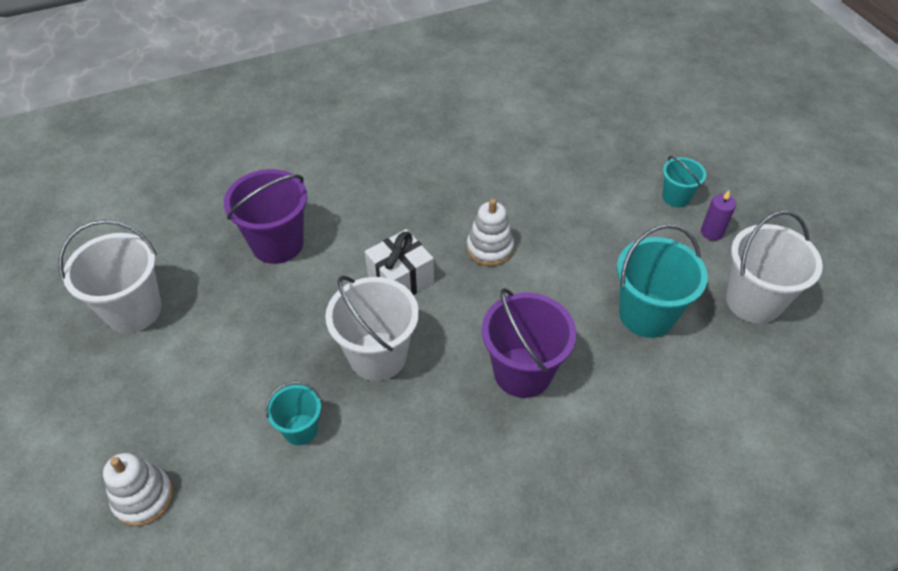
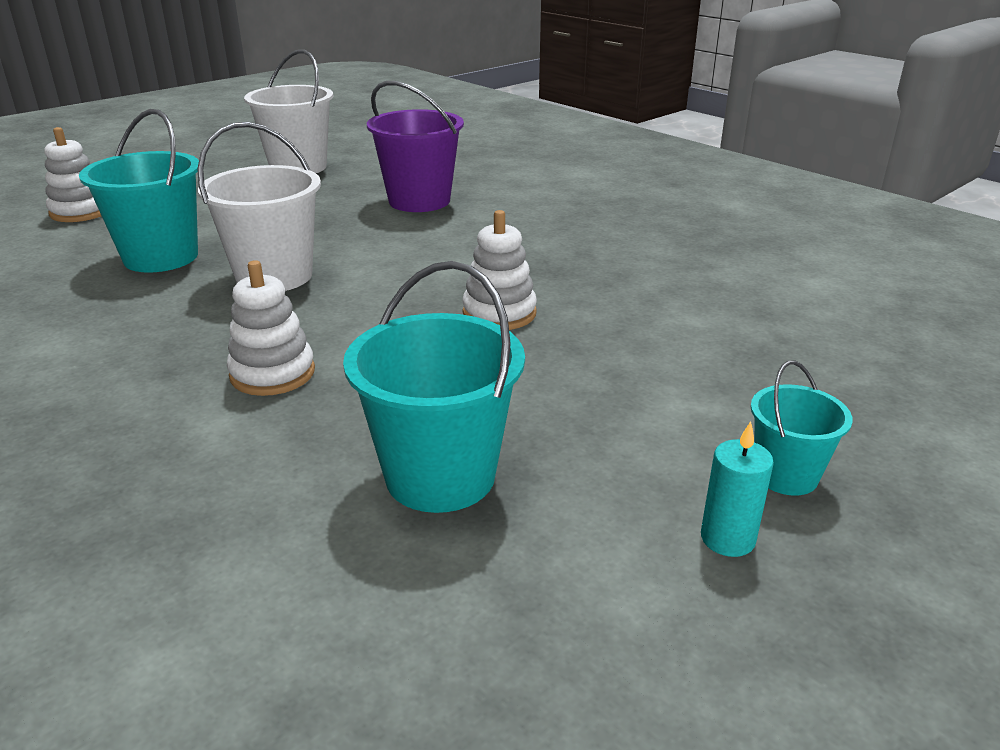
camera: 70 degrees right, 20 degrees down
turquoise bucket [265,382,321,445] -> turquoise bucket [79,109,199,273], size x1.78
white gift [365,229,434,295] -> none
purple bucket [482,288,577,398] -> white stacking toy [227,260,315,396]
purple candle [701,190,736,241] -> turquoise candle [701,421,774,557]
white bucket [726,211,823,324] -> none

